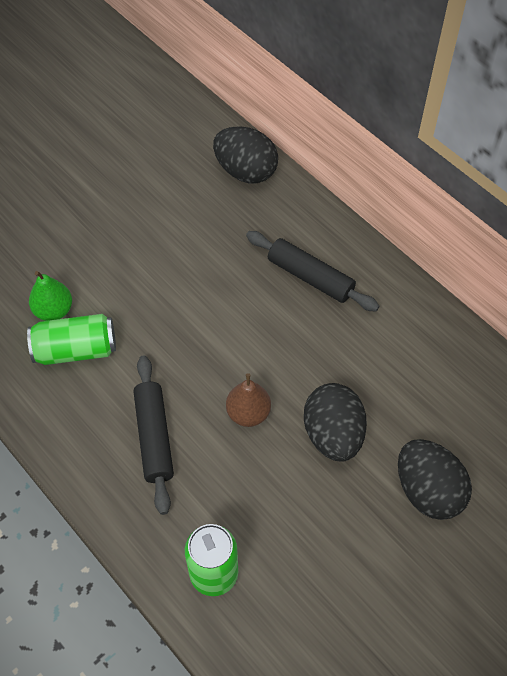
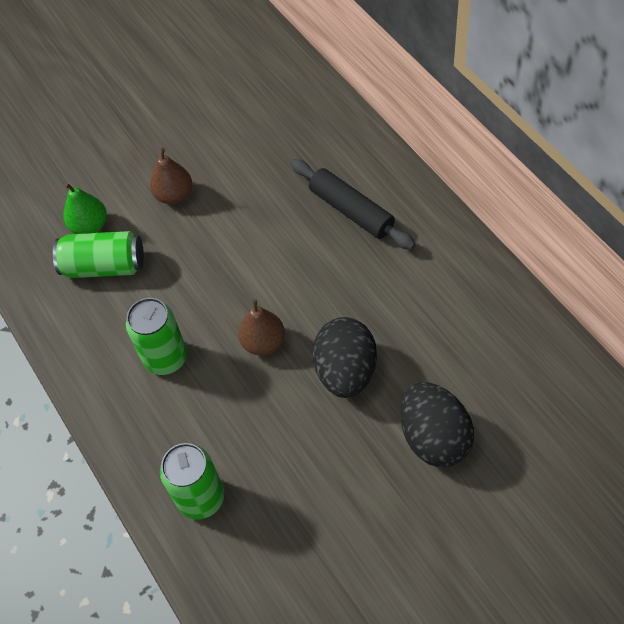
camera: 15 degrees right, 0 degrees up
black rolling pin [133,355,174,515] -> green can [126,298,187,375]
black egg [213,126,278,183] -> none
none -> brown pear [150,147,192,205]

